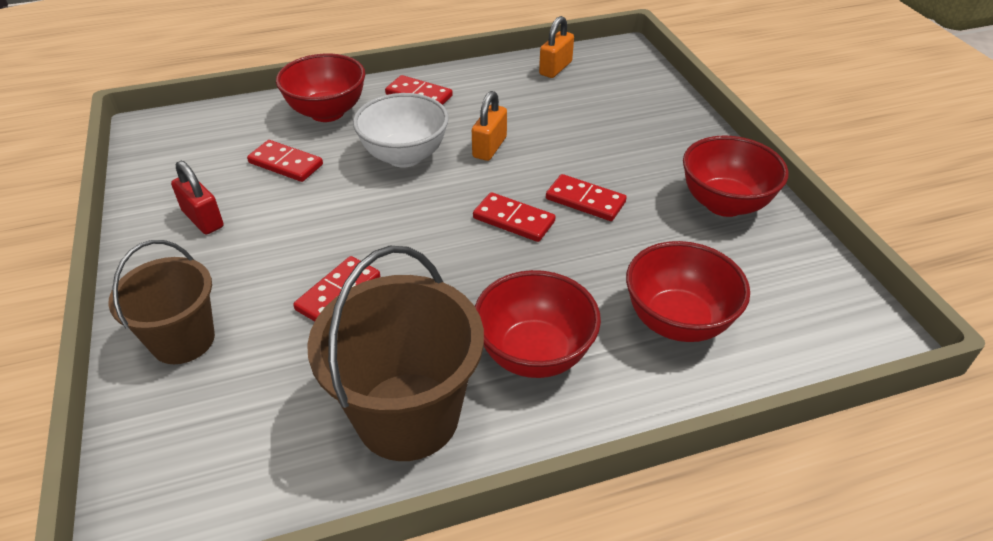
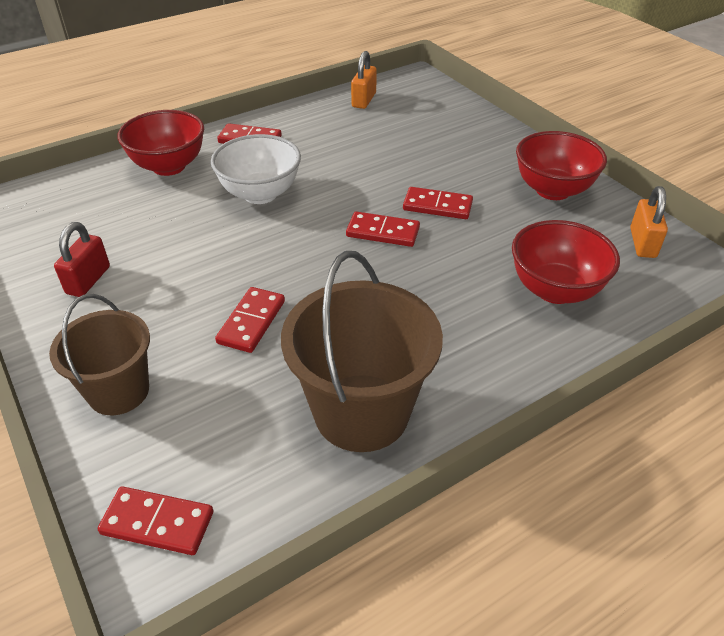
camera: 15 degrees left, 0 degrees up
red padlock [171,161,224,235] -> red padlock turned 75 degrees clockwise [54,222,110,297]
red domino [247,140,323,182] -> red domino moved to [98,486,213,555]
orange padlock [472,91,507,161] -> orange padlock moved to [630,186,668,258]
red bowl [475,270,601,378] -> none

